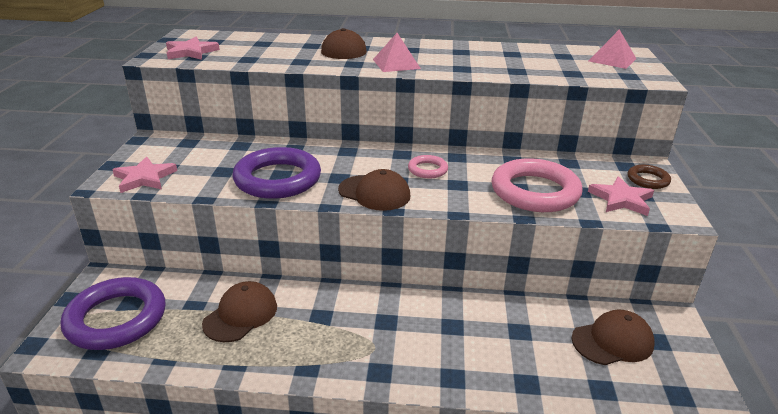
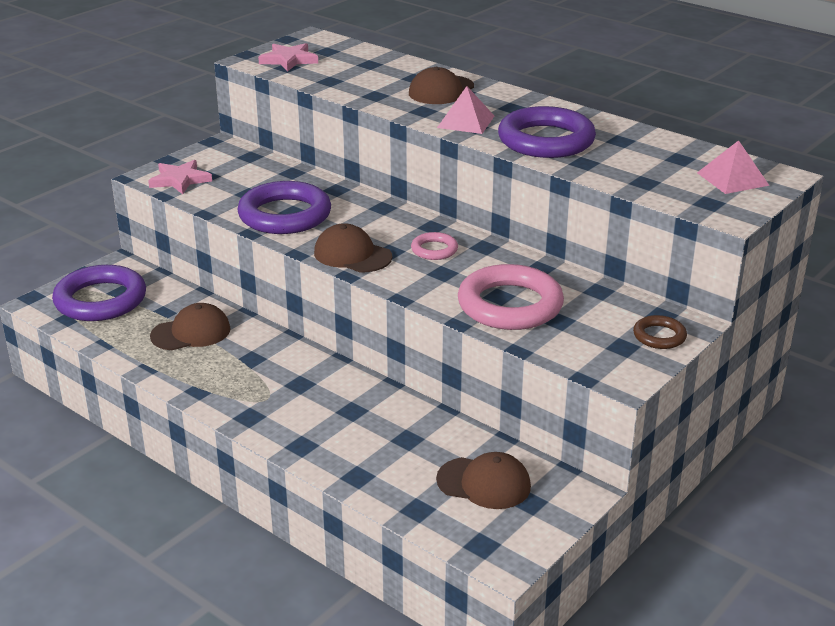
camera: 35 degrees right, 0 degrees up
brown cap [338,169,411,211] -> brown cap turned 150 degrees clockwise [314,223,392,273]
pink star [588,176,654,216] -> none
none -> purple ring [498,106,596,158]

